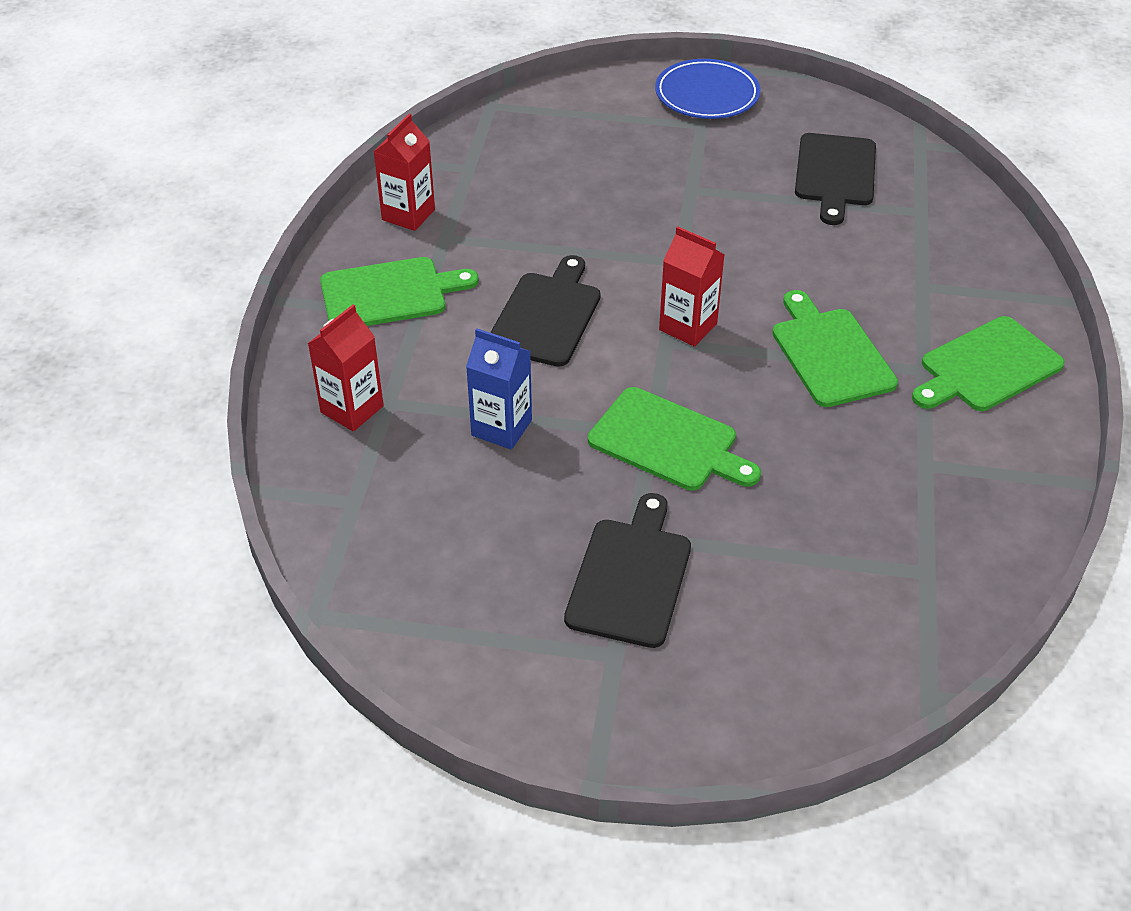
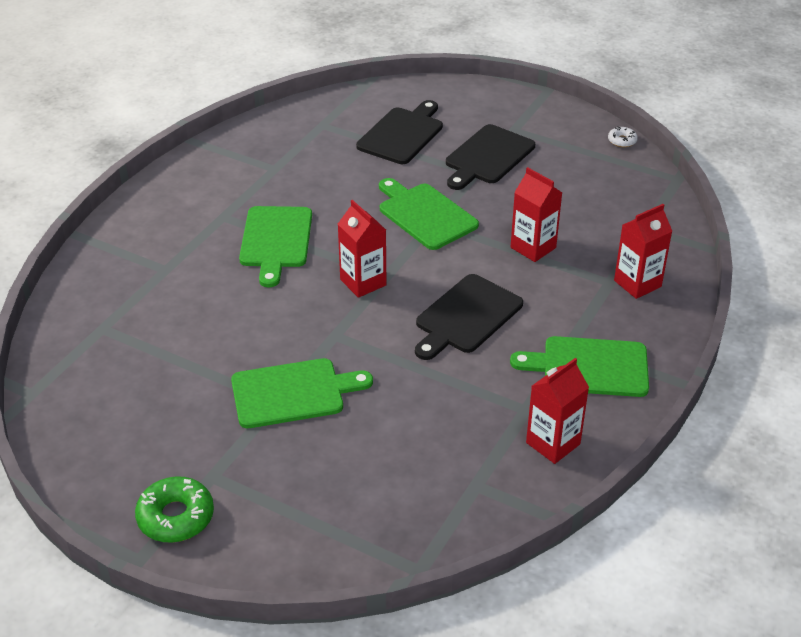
camera: 160 degrees left, 5 degrees down
blue carton [466,328,532,450] -> red carton [511,167,562,262]
blue plate [655,59,760,119] -> green donut [135,476,214,543]
black cutting board [795,133,876,225] -> black cutting board moved to [356,100,443,164]
green cutting board [912,316,1065,411] -> green cutting board moved to [231,358,373,428]
none -> white donut [608,126,638,147]

